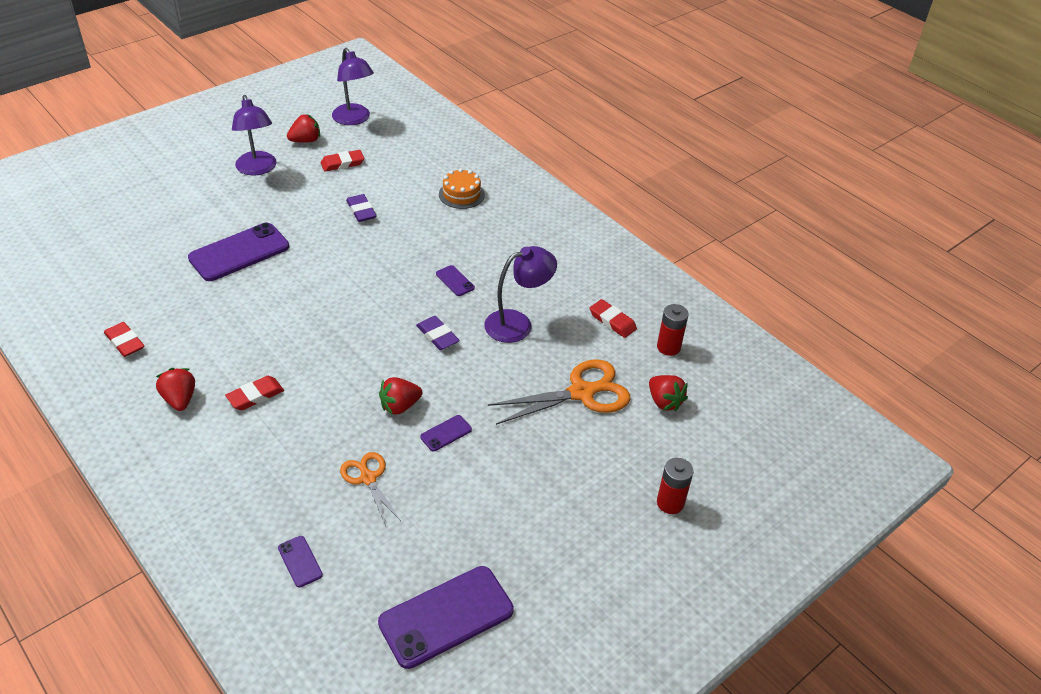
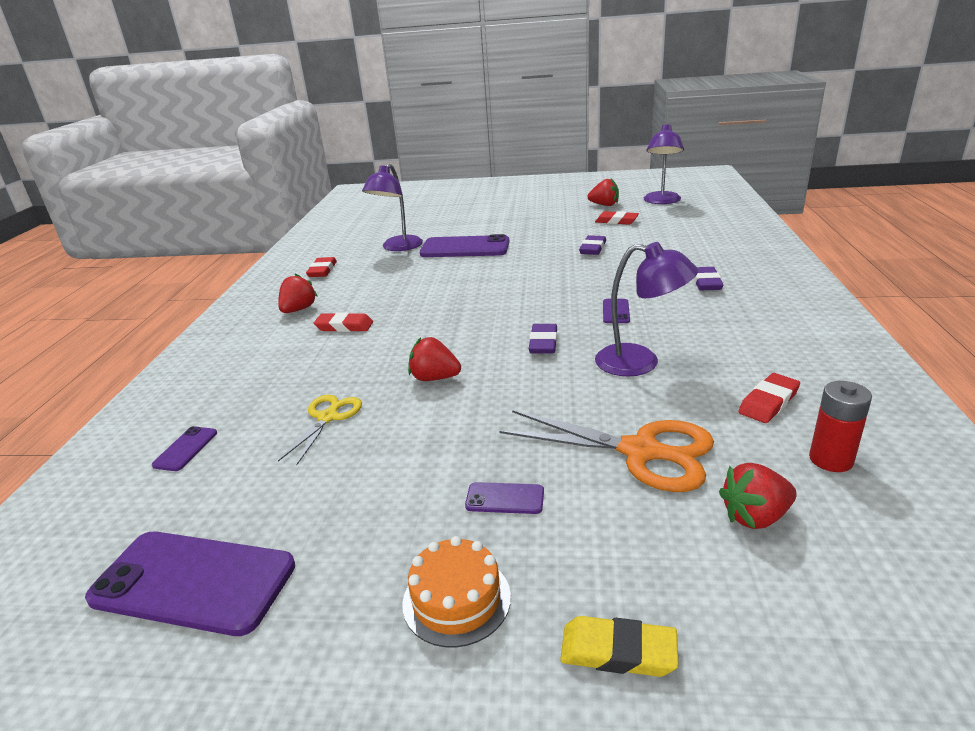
camera: 50 degrees right, 15 degrees down
purple lamp [232,95,277,176] -> purple lamp moved to [362,164,423,251]
orange scissors [340,452,401,526] -> yellow scissors [278,394,362,465]
purple phone [420,415,472,451] -> purple phone moved to [465,482,544,514]
orange cake [439,168,485,209] -> orange cake moved to [403,536,511,648]
red eraser [590,299,637,338] -> red eraser turned 45 degrees clockwise [738,373,800,423]
red strawberry [649,375,688,412] -> red strawberry turned 60 degrees clockwise [719,463,797,529]
red battery [657,458,694,514] -> yellow eraser [560,616,679,677]
none -> purple eraser [693,267,724,290]

